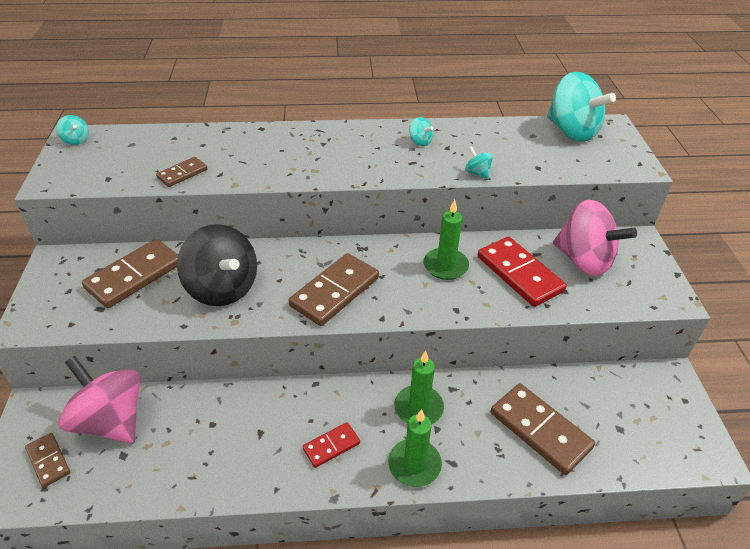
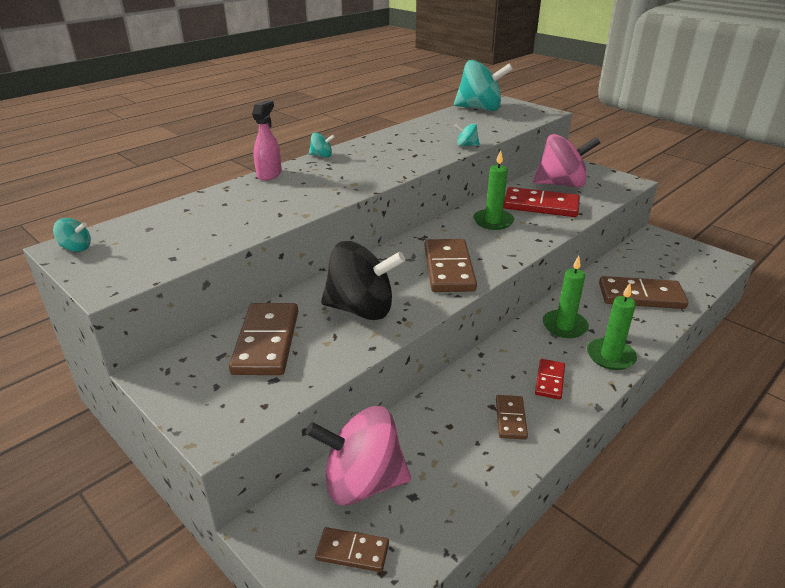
camera: 40 degrees left, 10 degrees down
brown domino [156,157,208,187] -> brown domino moved to [496,395,528,440]
turquoise spinning top [409,117,434,146] -> turquoise spinning top moved to [309,132,335,157]
none -> pink spray bottle [252,100,282,181]

